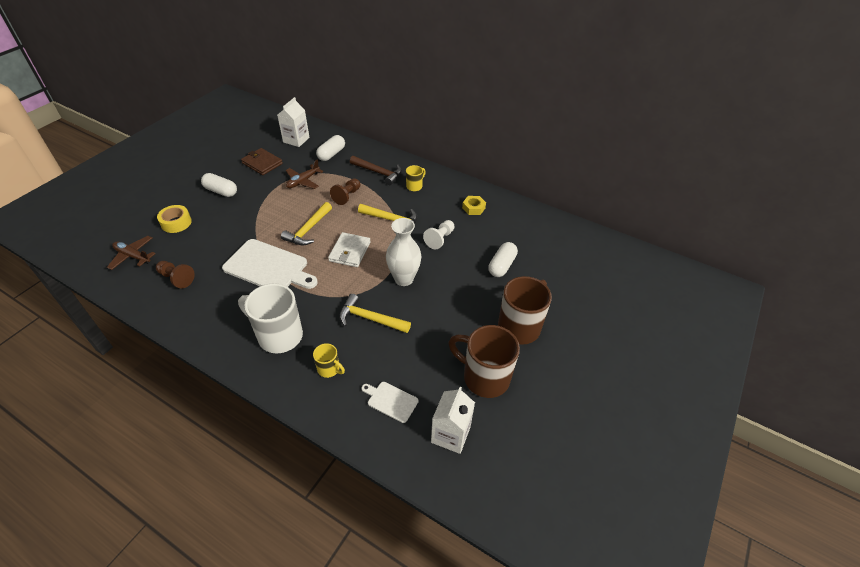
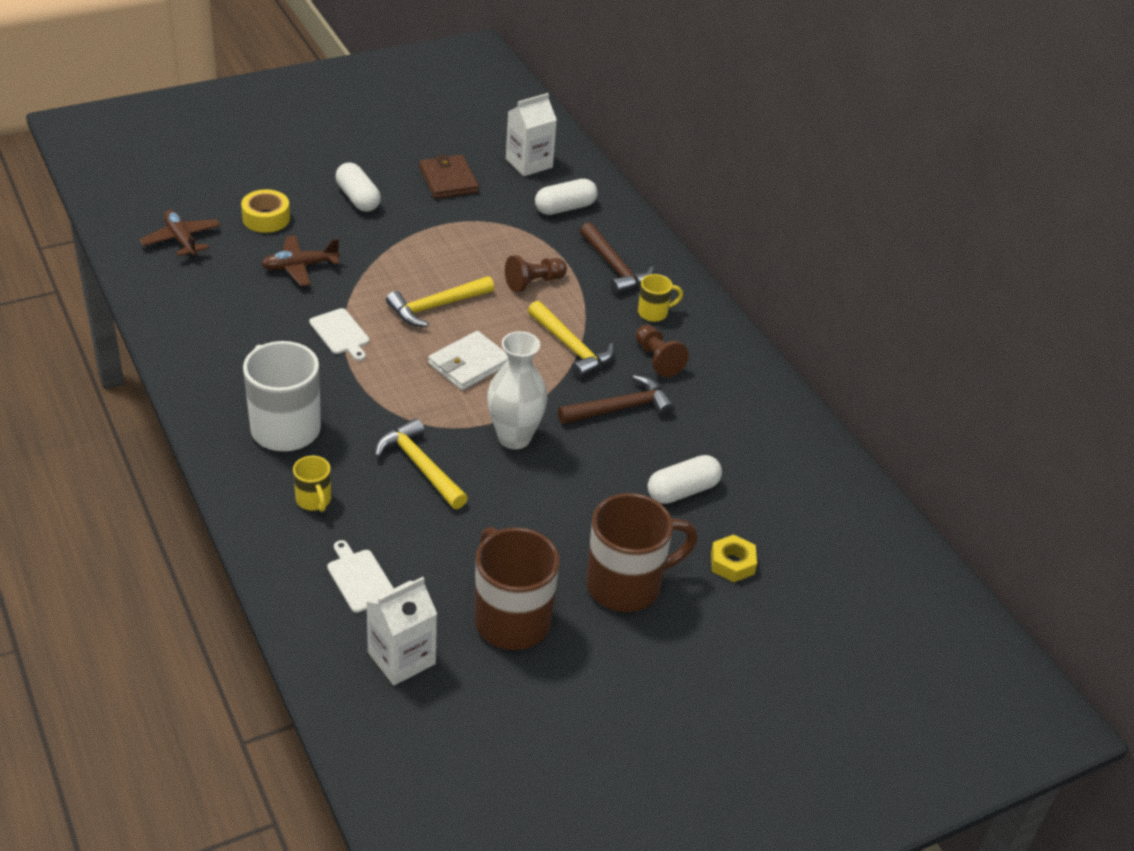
camera: 30 degrees right, 5 degrees down
brown pawn [156,261,195,288] -> brown pawn moved to [636,325,689,377]
white cutting board [222,239,318,289] -> white cutting board [309,308,369,361], size x0.50
brown plane [286,159,323,189] -> brown plane moved to [261,235,340,286]
white pawn [423,220,455,249] -> brown hammer [558,375,675,424]
yellow nut [462,196,486,215] -> yellow nut moved to [711,534,757,582]

